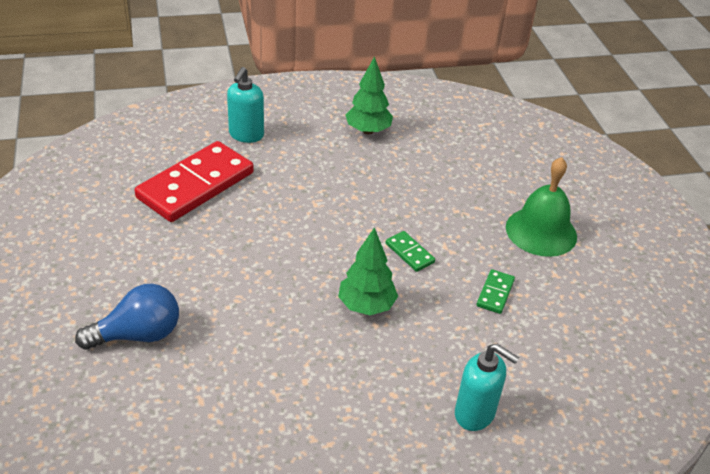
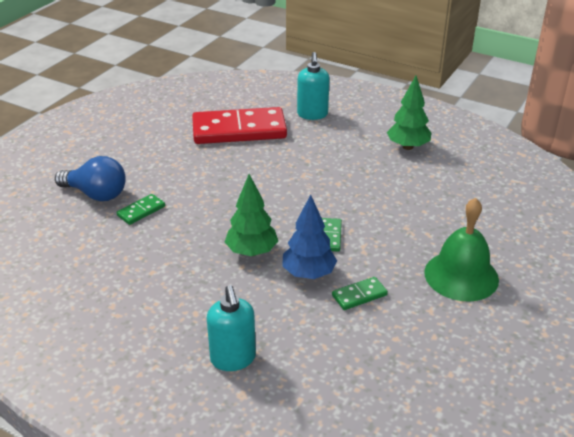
camera: 45 degrees right, 5 degrees down
turquoise soap dispenser [227,67,264,143] -> turquoise soap dispenser turned 60 degrees counterclockwise [297,52,329,120]
none -> green domino [116,194,165,225]
none -> blue tree [282,194,337,279]

